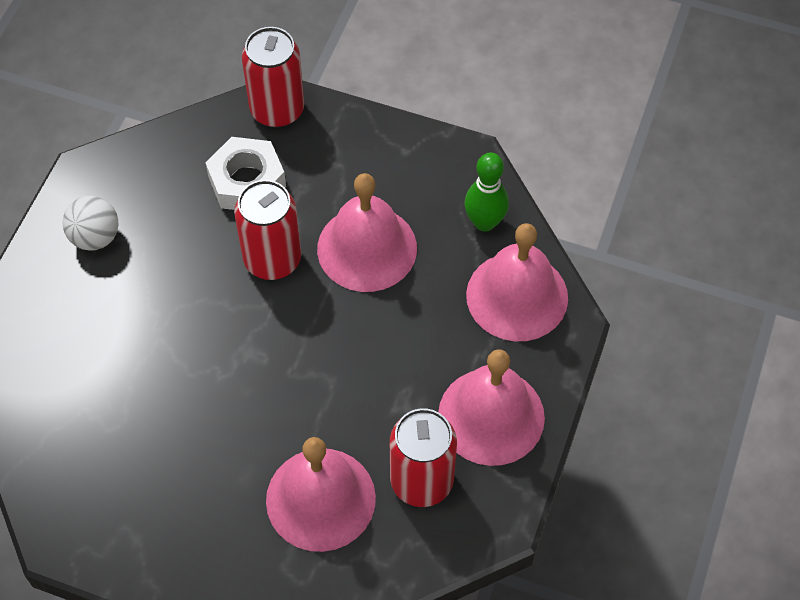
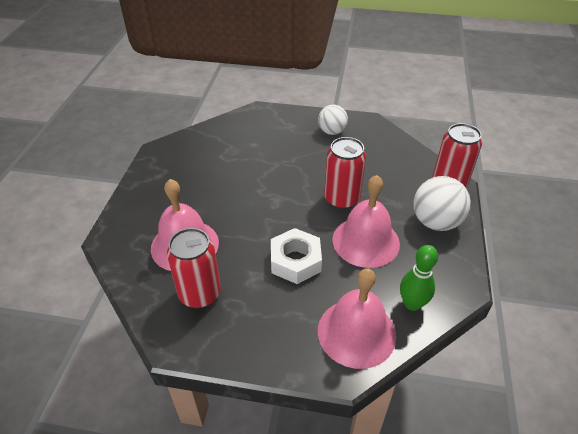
camera: 80 degrees right, 15 degrees down
white nut [205,137,286,210] -> white nut moved to [271,228,322,284]
pink bell [438,349,545,466] -> none
none -> white ball [413,176,471,231]

